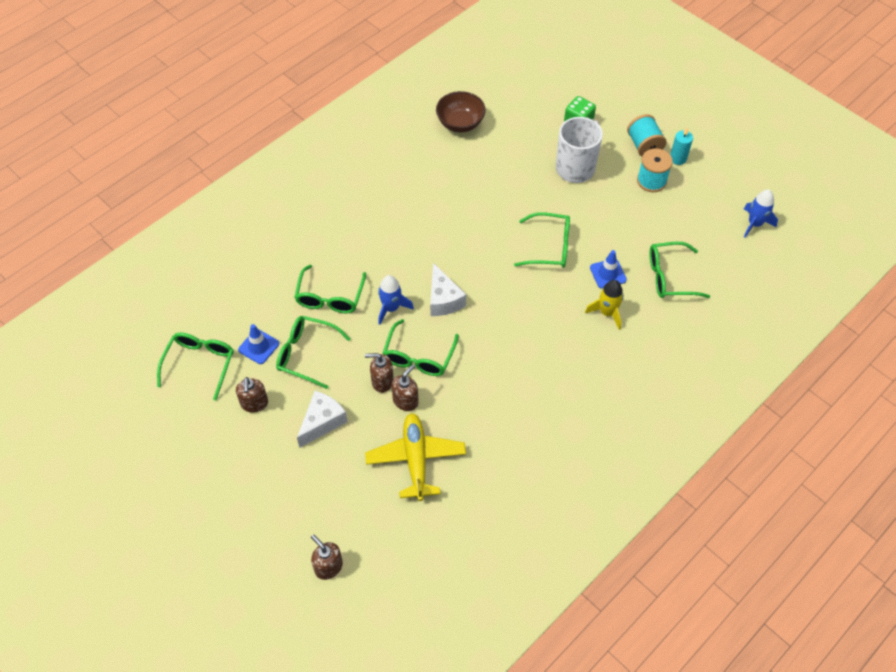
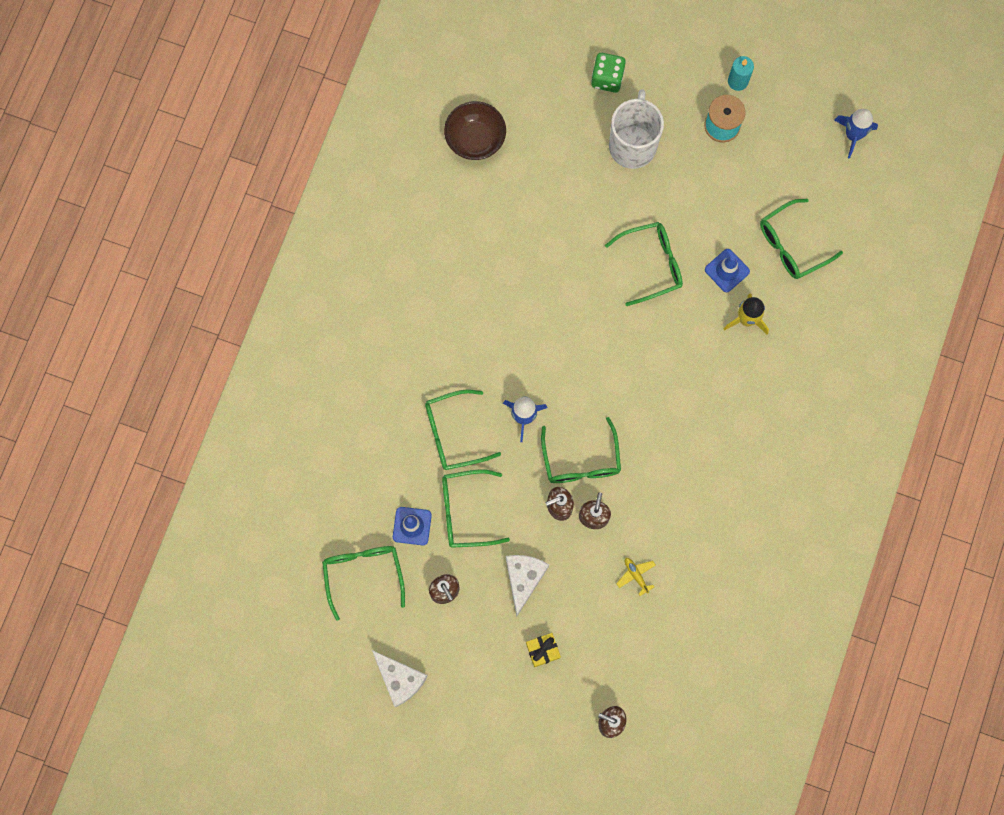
camera: 25 degrees left, 20 degrees up
green glasses [294,265,366,313] -> green glasses turned 90 degrees clockwise [425,389,501,470]
yellow plane [365,413,466,501] -> yellow plane [616,558,656,596], size x0.41
white cheese [430,263,466,316] -> white cheese moved to [372,650,428,707]
turquoise spool [627,114,667,156] -> none
none -> yellow gift [526,633,561,667]

